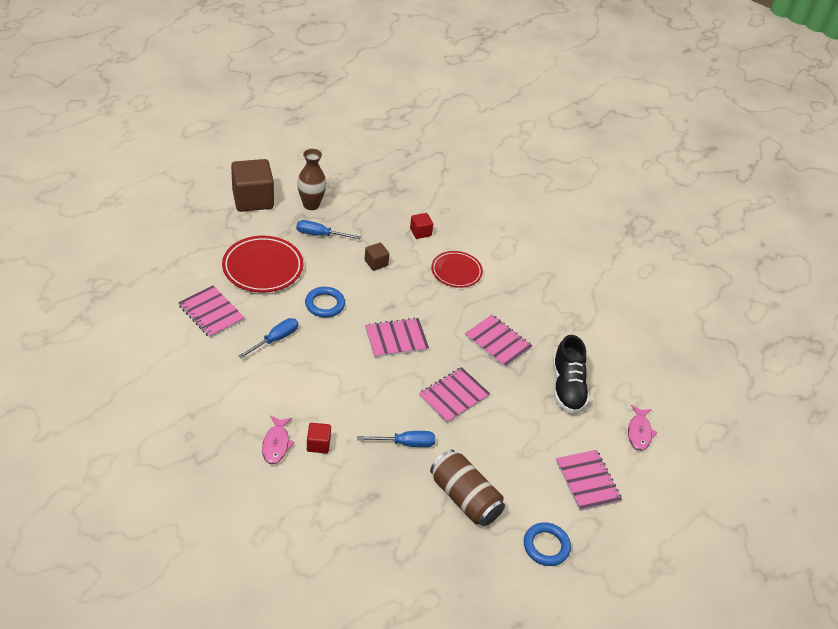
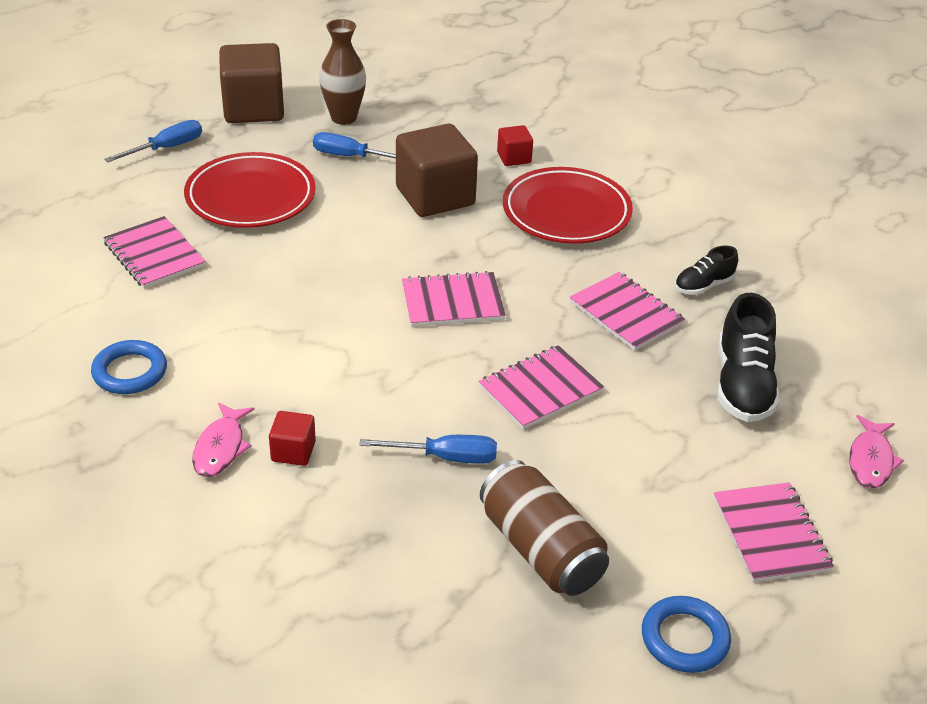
camera: 10 degrees right, 5 degrees down
blue screwdriver [238,318,298,359] -> blue screwdriver moved to [104,120,202,162]
blue ring [305,287,345,317] -> blue ring moved to [91,340,167,394]
brown cube [365,243,389,271] -> brown cube [396,124,478,217], size x2.10
red plate [431,251,483,288] -> red plate [503,167,633,244], size x1.52
none -> black shoe [675,246,738,295]

